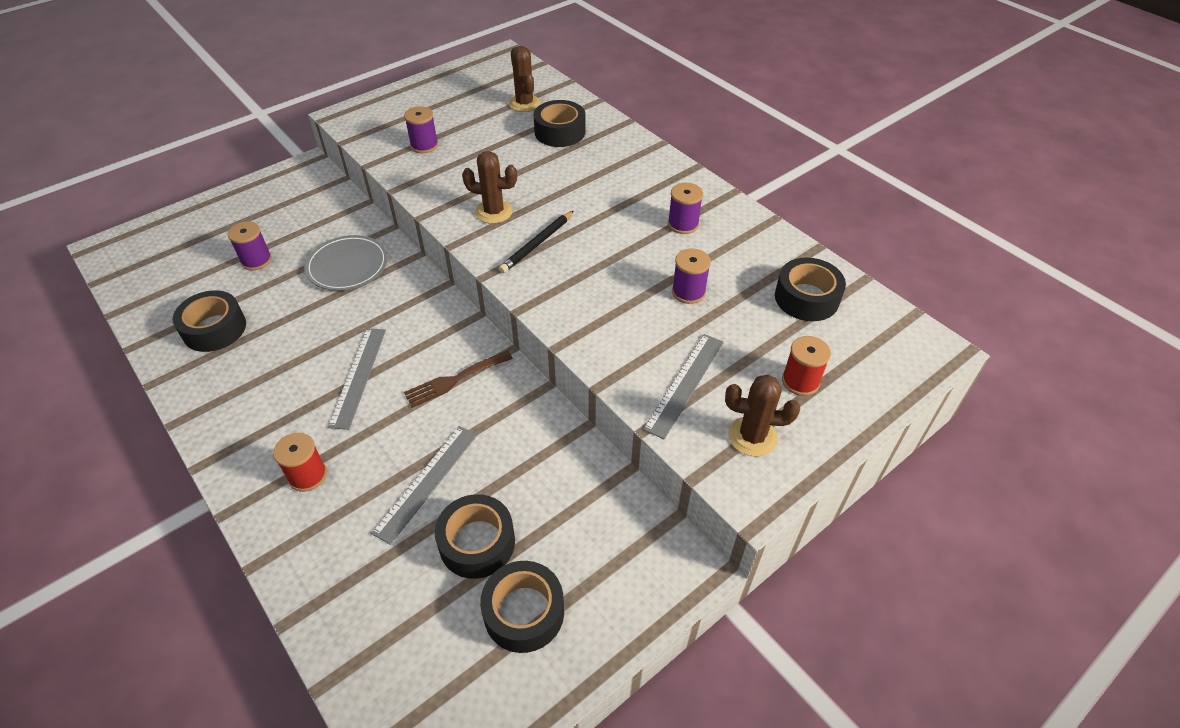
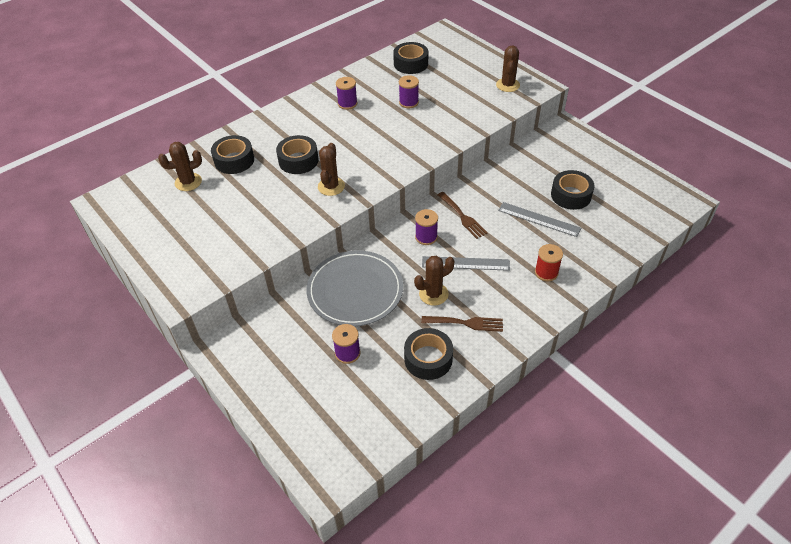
camera: 90 degrees left, 0 degrees up
grey plate [305,235,388,291] -> grey plate [306,250,403,327], size x1.50
purple spool [404,106,438,153] -> purple spool moved to [415,209,438,245]
black tape [480,561,564,653] -> black tape moved to [276,135,318,174]
black pencil [499,211,574,273] -> none
grey ruler [643,334,724,440] -> none
red spool [782,336,831,396] -> none
none -> brown cactus [414,256,455,306]
none -> brown fork [421,316,503,332]

